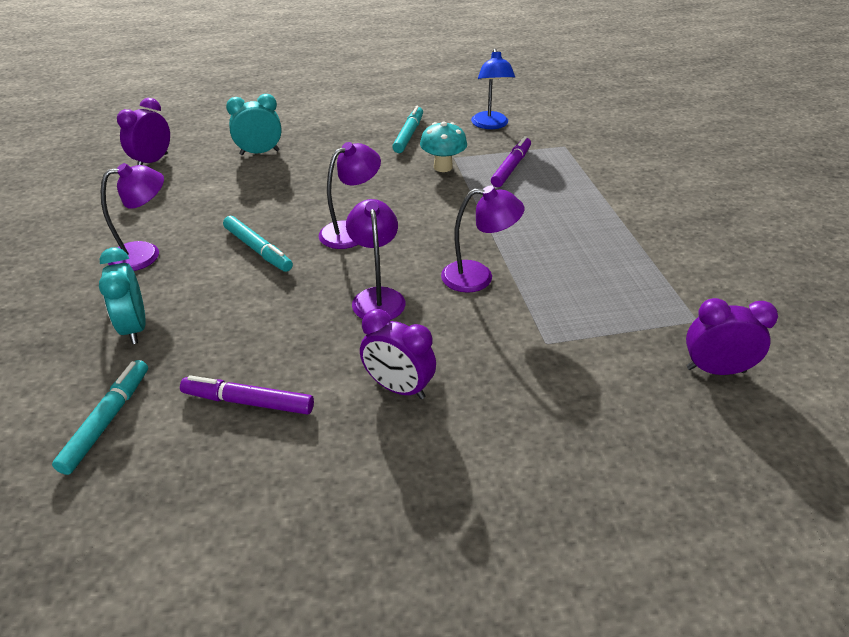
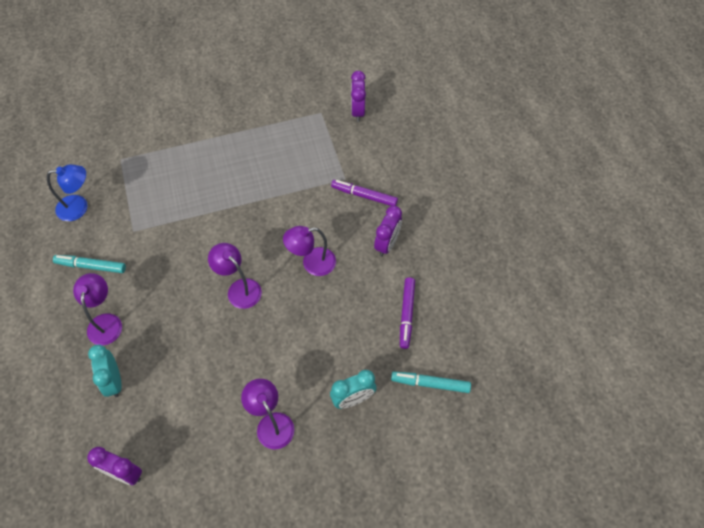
camera: 95 degrees left, 20 degrees up
turquoise marker [223,216,293,272] -> none
turquoise mushroom [420,122,467,172] -> none
purple lamp [441,185,524,293] -> purple lamp moved to [73,273,122,345]
purple marker [491,136,531,187] -> purple marker moved to [331,180,398,206]

